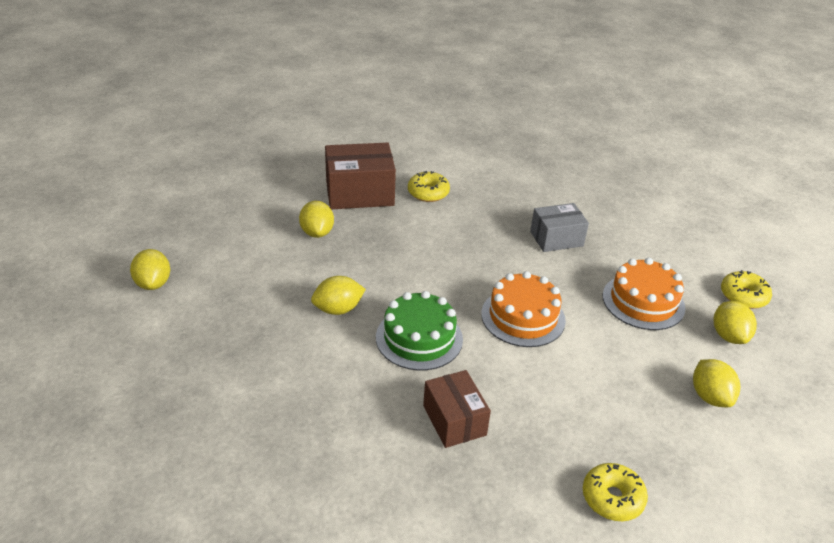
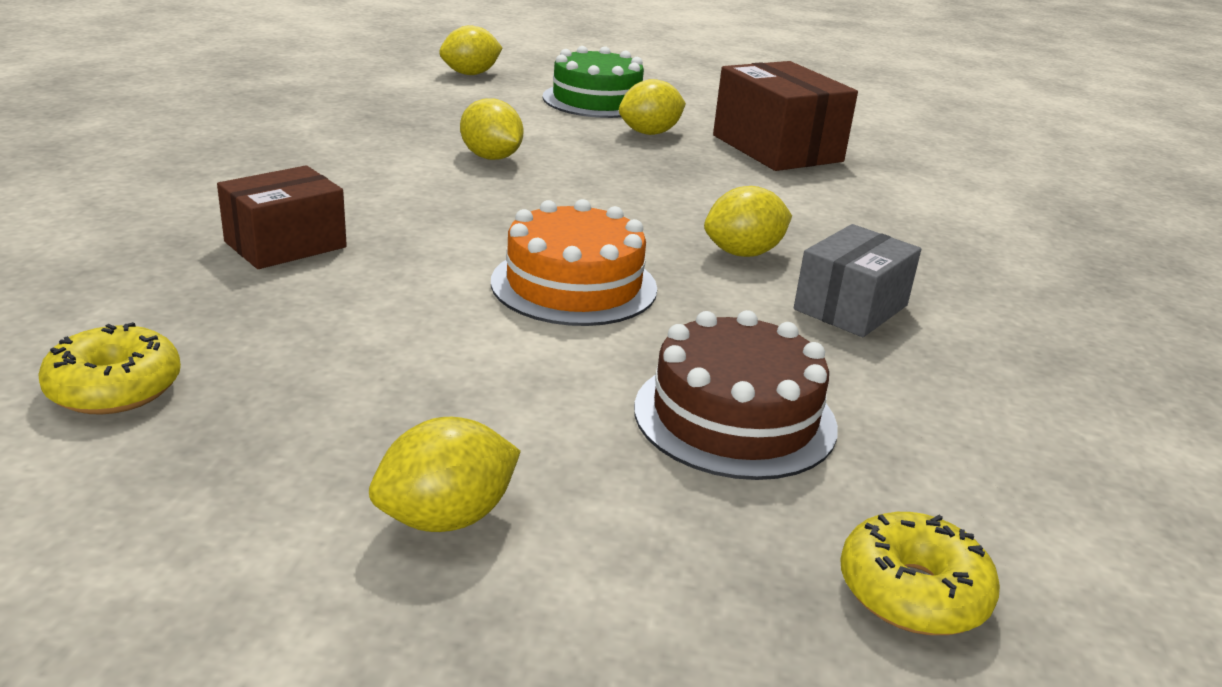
camera: 70 degrees right, 10 degrees down
green cake [376,291,463,370] -> green cake moved to [543,46,644,118]
yellow donut [408,171,450,202] -> none
grey box [530,203,589,252] -> grey box turned 75 degrees clockwise [794,224,921,337]
orange cake [603,258,686,330] -> brown cake [634,310,838,480]
yellow lemon [714,301,757,344] -> yellow lemon moved to [704,186,792,257]

